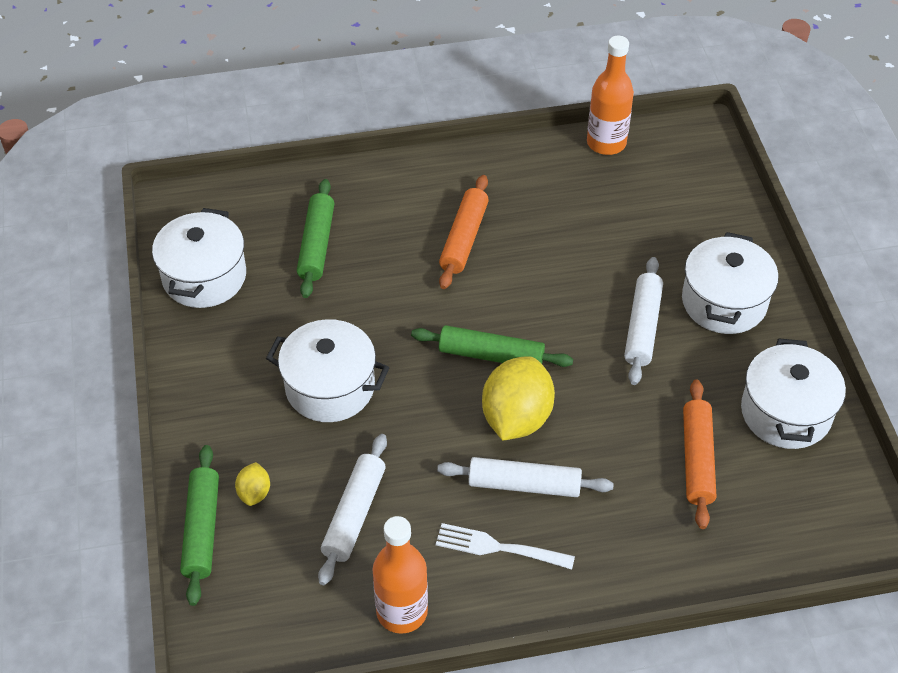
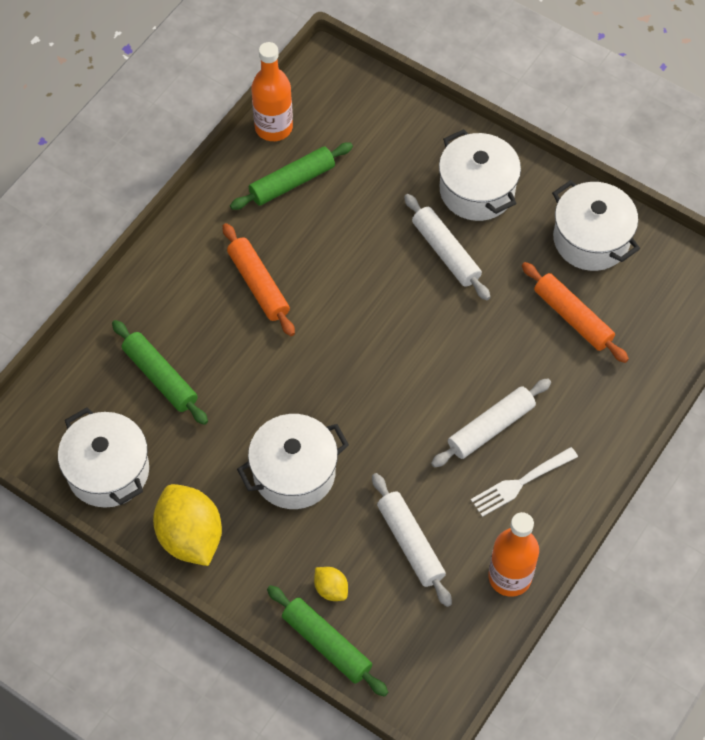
camera: 45 degrees left, 10 degrees up
green rolling pin [411,325,573,367] -> green rolling pin moved to [230,142,353,210]
yellow lemon [482,356,555,441] -> yellow lemon moved to [153,484,222,566]

